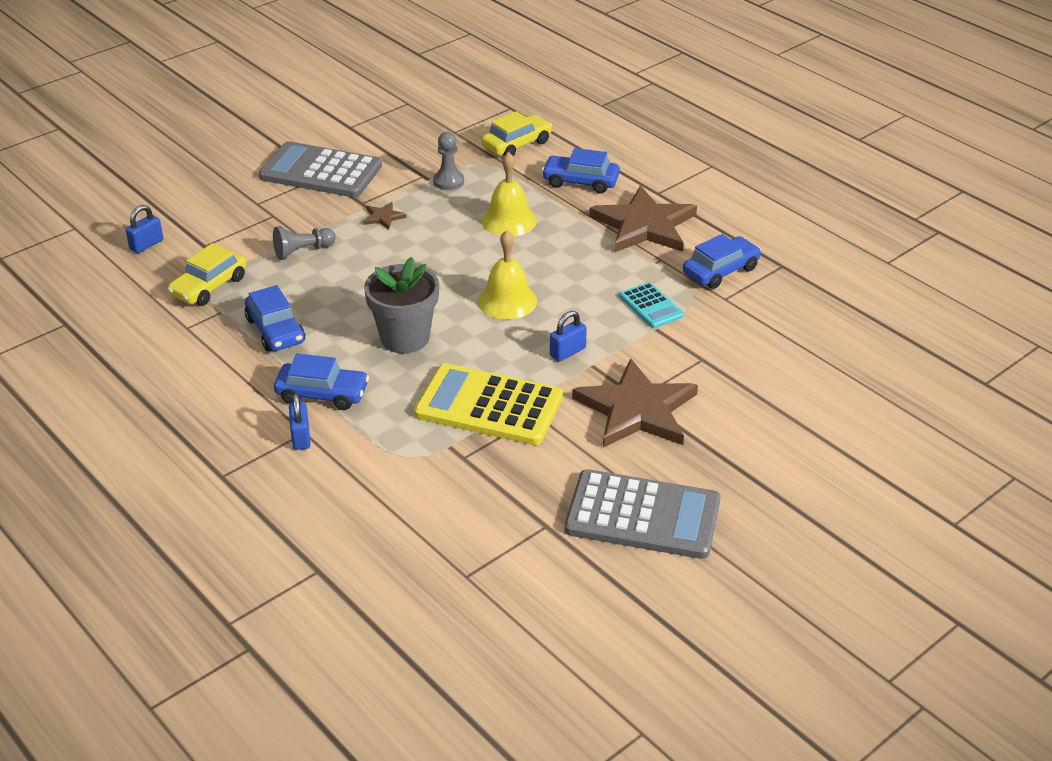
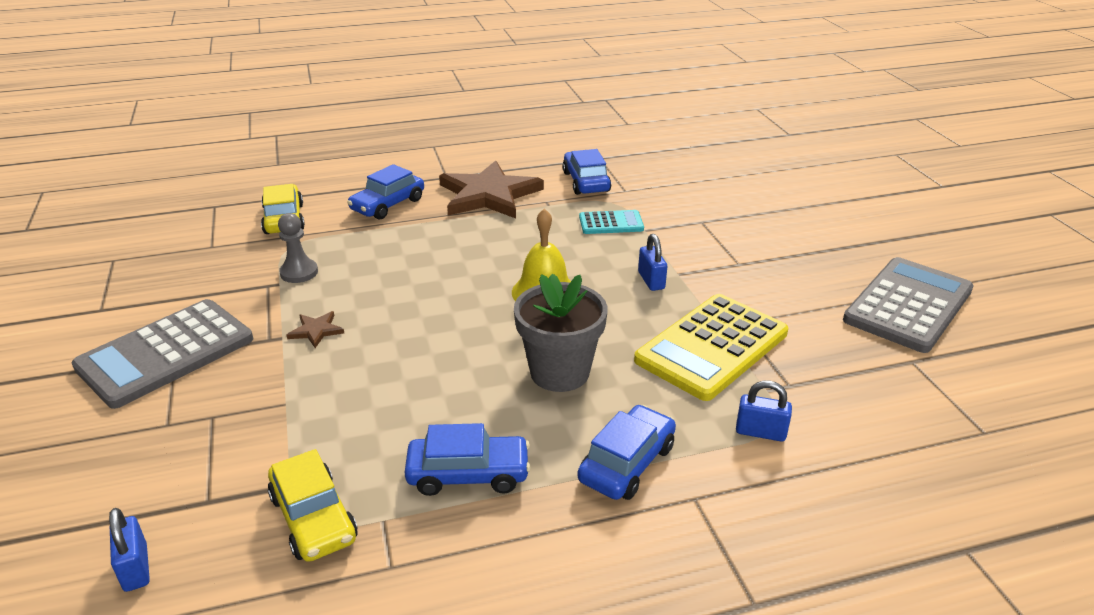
camera: 65 degrees left, 5 degrees down
grey pawn [273,226,336,260] -> none
blue padlock [289,393,310,450] -> blue padlock moved to [736,380,792,442]
yellow bell [481,152,537,236] -> none
brown star [572,358,698,448] -> none

